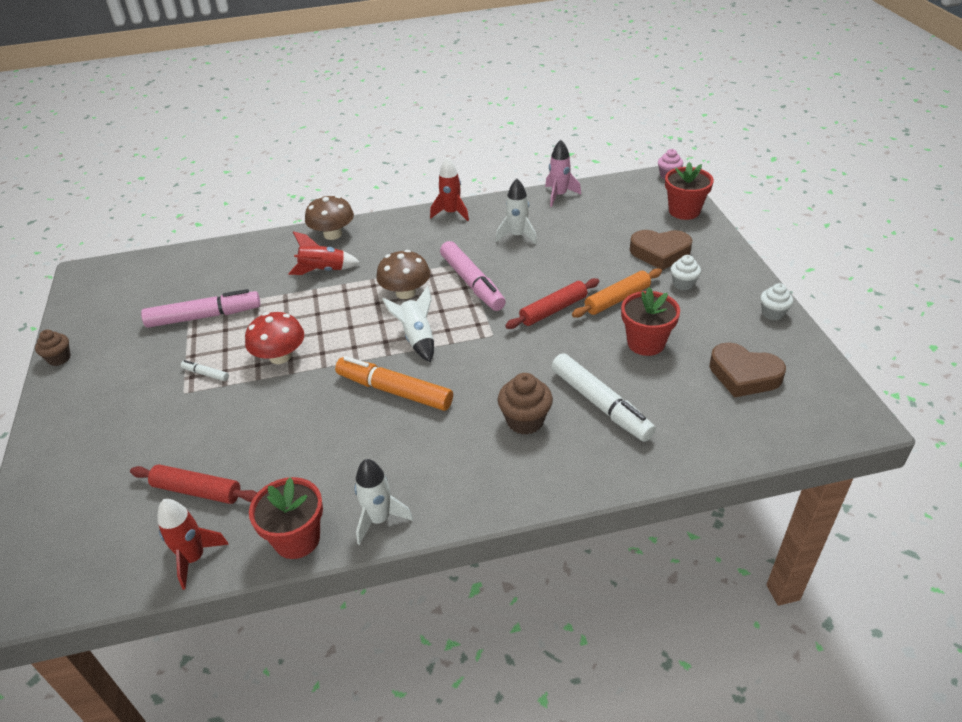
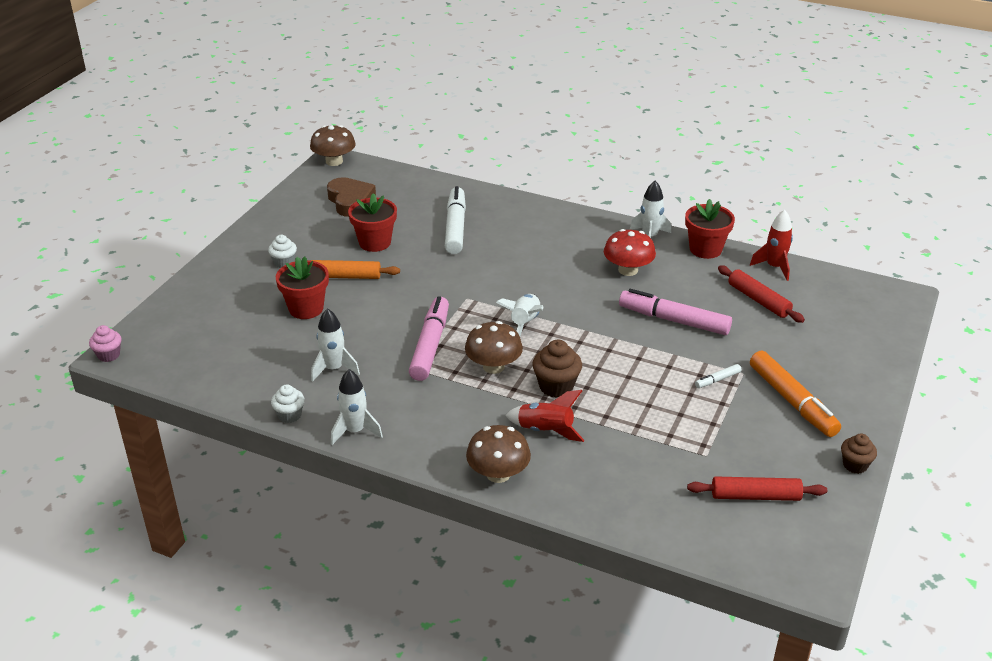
camera: 145 degrees left, 5 degrees down
pink marker [141,289,260,328] -> pink marker moved to [619,289,732,335]
white marker [181,360,229,381] -> white marker turned 90 degrees clockwise [695,364,741,388]
red mushroom [245,312,304,364] -> red mushroom moved to [604,229,656,276]
orange marker [335,356,453,411] -> orange marker moved to [750,351,841,437]
red rocket [430,157,469,221] -> white rocket [331,369,383,445]
brown cupcake [498,373,553,434] -> brown cupcake moved to [532,340,582,398]
red rolling pin [505,278,600,329] -> red rolling pin moved to [687,476,827,501]
pink rocket [545,140,581,207] -> none
brown heart [630,230,693,270] -> none
red flower pot [665,162,714,220] -> red flower pot moved to [276,257,329,319]
white cupcake [760,283,793,320] -> white cupcake moved to [271,384,305,423]
none -> brown mushroom [310,125,356,166]

